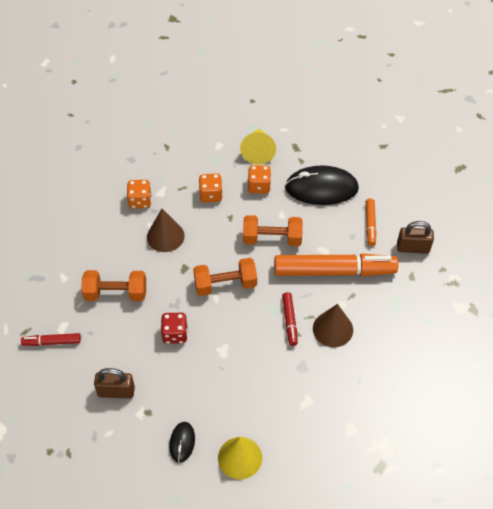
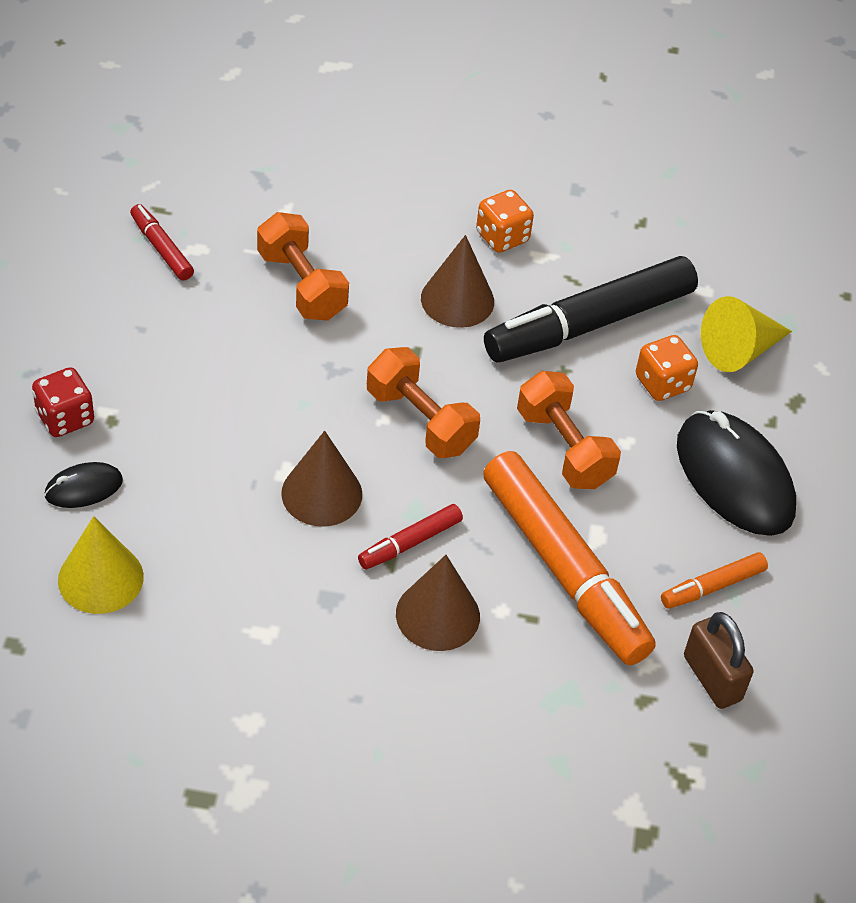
camera: 55 degrees right, 5 degrees down
brown padlock [94,368,135,398] -> none
red dice [161,313,188,344] -> red dice moved to [32,367,94,437]
orange dice [199,174,223,202] -> black marker [484,256,698,363]
none -> brown cone [281,431,362,527]

